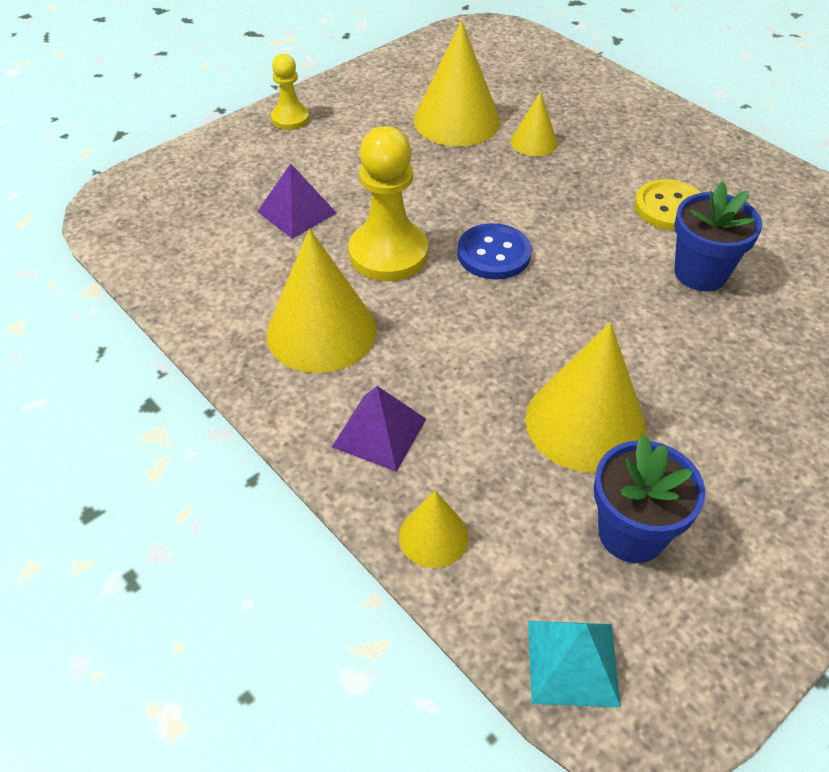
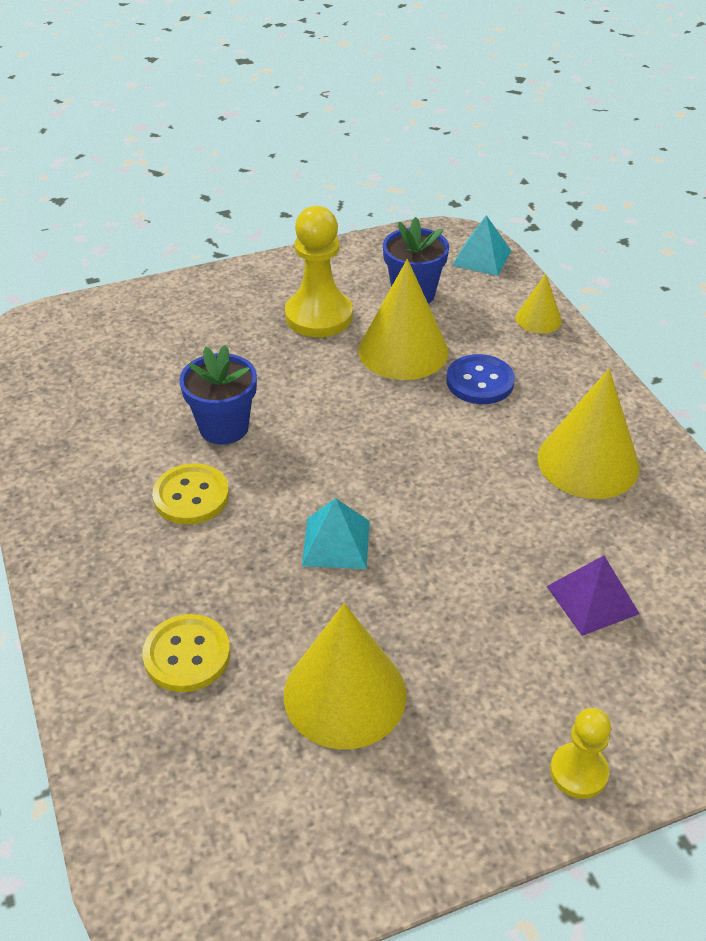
camera: 160 degrees left, 5 degrees down
purple pyramid [332,386,426,472] -> none
yellow pawn [348,126,428,281] -> yellow pawn moved to [285,206,353,337]
blue button [457,223,532,279] -> blue button moved to [446,354,515,404]
yellow cone [511,92,558,156] -> none
none -> yellow button [142,614,230,692]
none -> turquoise pyramid [302,498,370,569]

